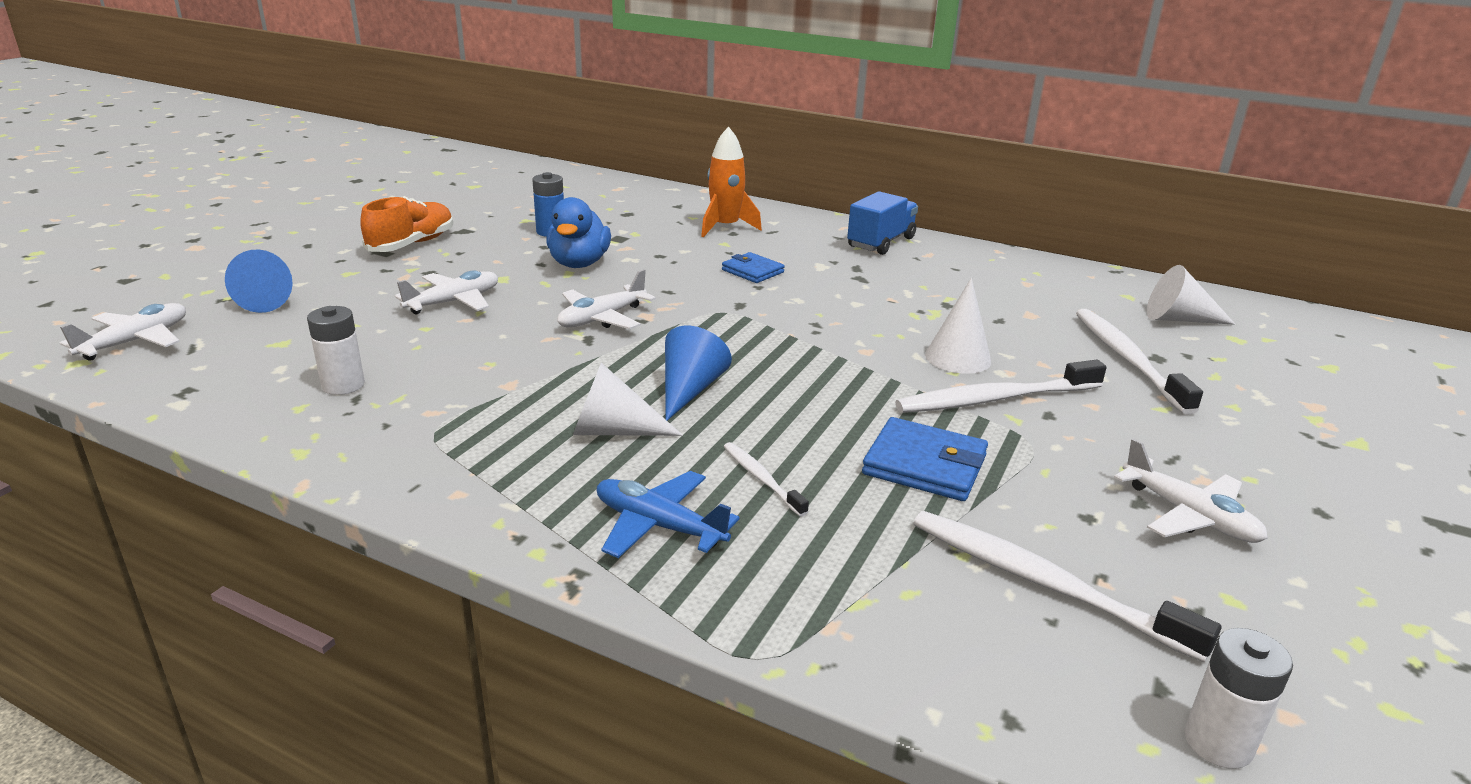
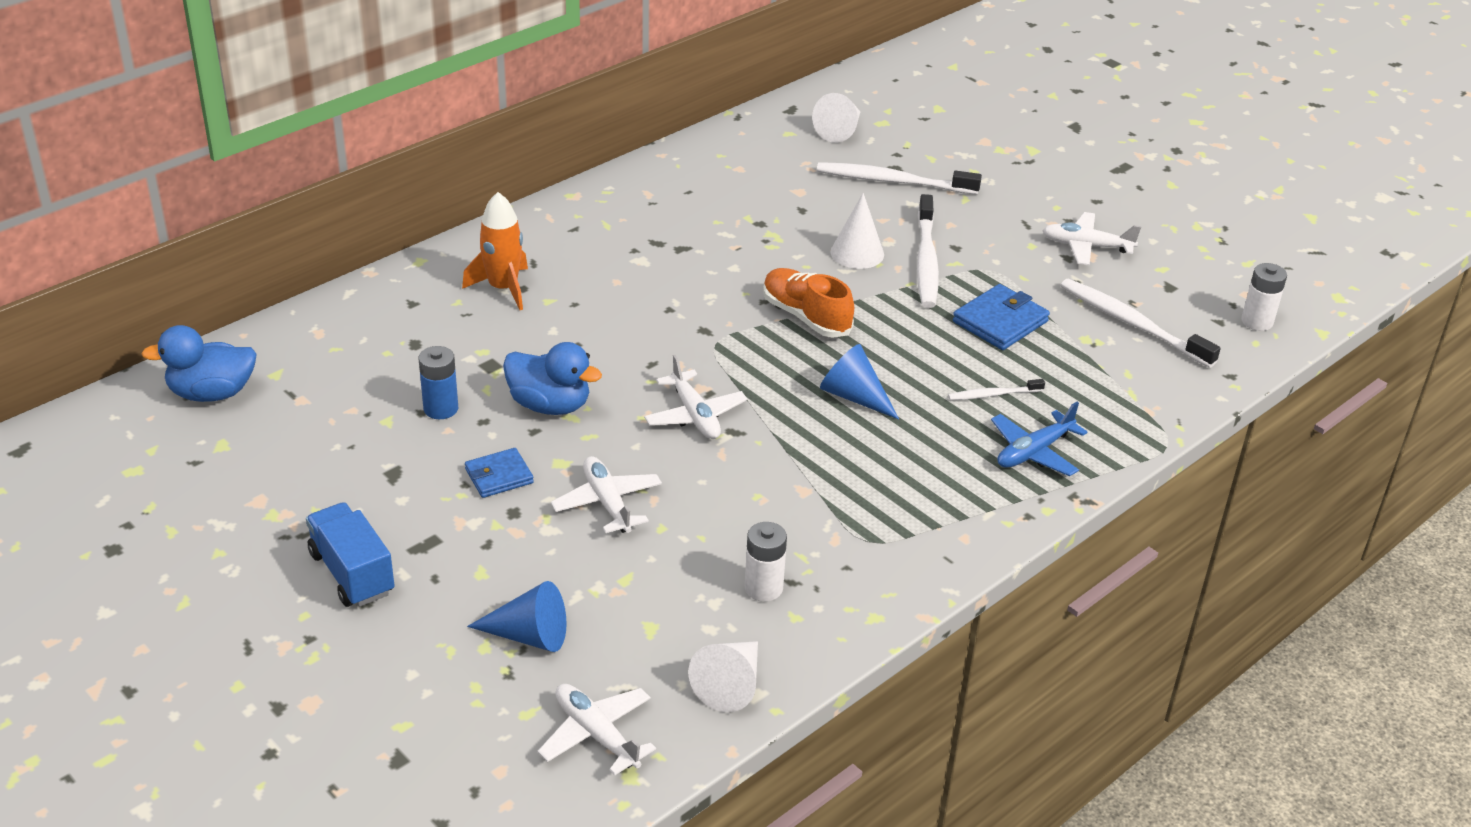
camera: 70 degrees left, 10 degrees up
orange shoe [360,196,453,252] -> orange shoe moved to [763,268,854,338]
white cone [573,363,683,436] -> white cone moved to [688,641,758,712]
blue wallet [722,252,785,283] -> blue wallet moved to [465,448,534,498]
blue truck [847,191,918,255] -> blue truck moved to [306,502,395,607]
white toothbrush [913,511,1221,663] -> white toothbrush turned 75 degrees clockwise [1061,279,1221,368]
white plane [1114,438,1268,543] -> white plane turned 150 degrees counterclockwise [1042,212,1141,265]
none -> blue duck [141,325,257,402]

